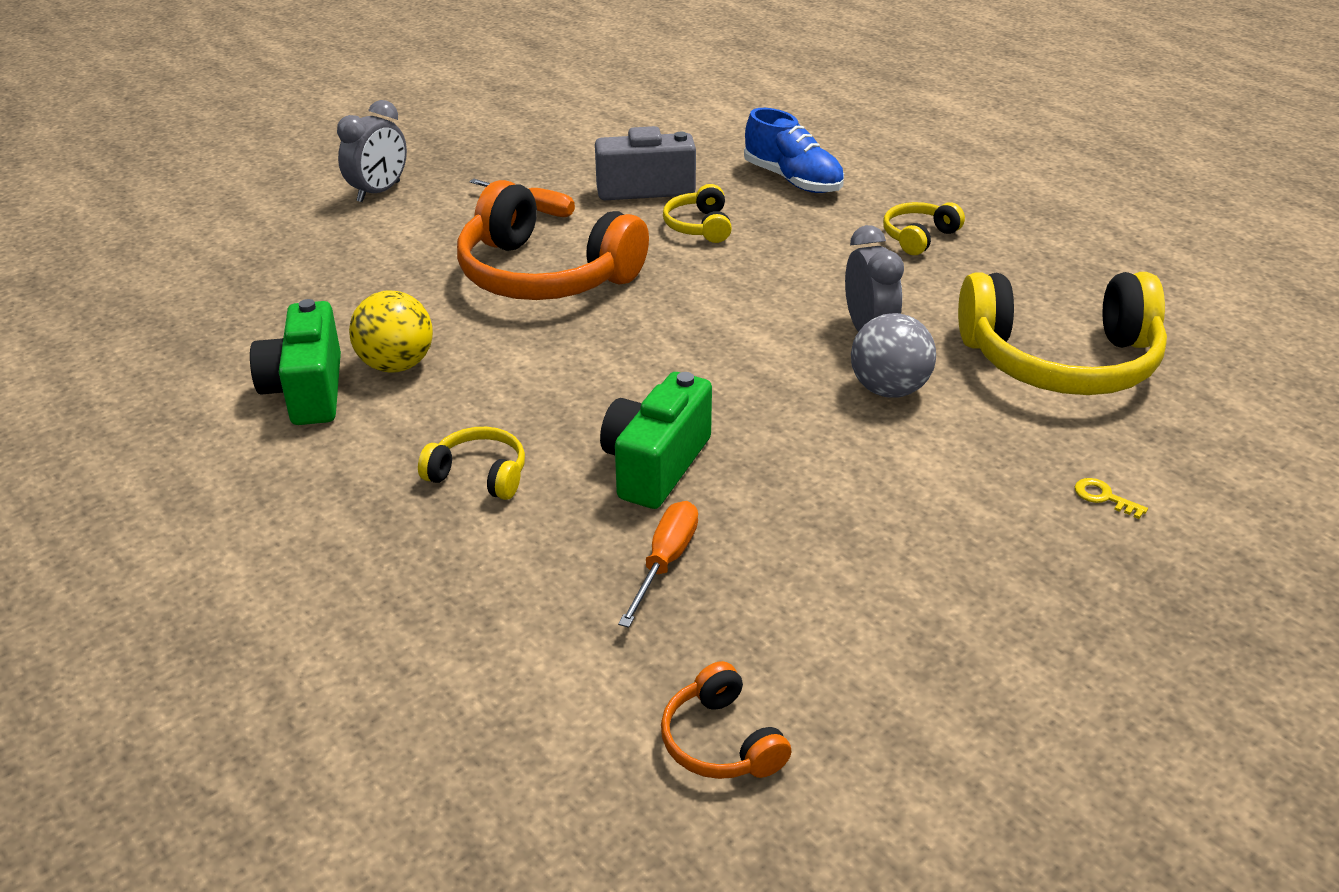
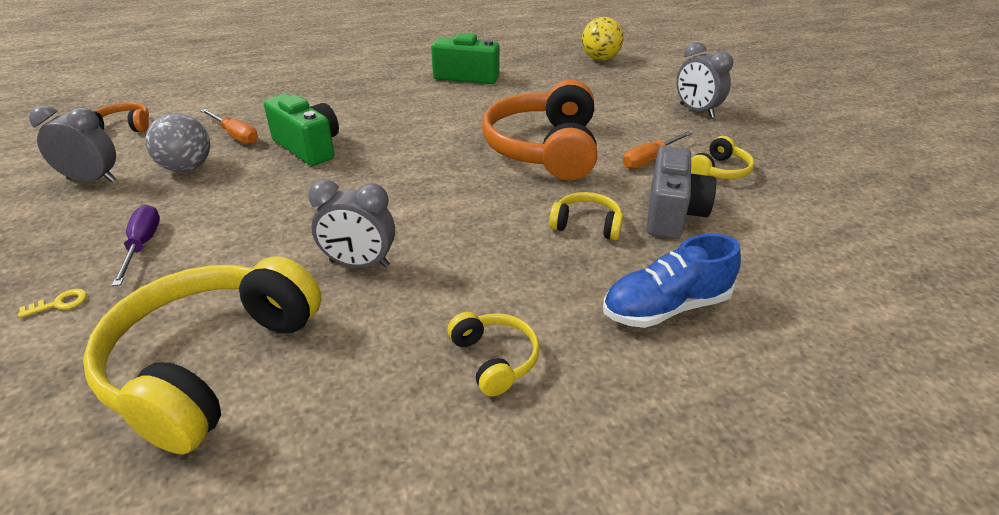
camera: 110 degrees right, 0 degrees up
yellow ball [349,290,433,373] -> yellow ball moved to [582,17,623,61]
yellow headphones [418,427,525,500] -> yellow headphones moved to [691,136,754,179]
orange headphones [457,180,649,300] -> orange headphones turned 45 degrees counterclockwise [482,80,597,181]
grey ball [851,313,936,398] -> grey ball moved to [145,113,210,172]
none -> grey clock [29,105,116,182]
none -> purple screwdriver [112,205,160,286]

